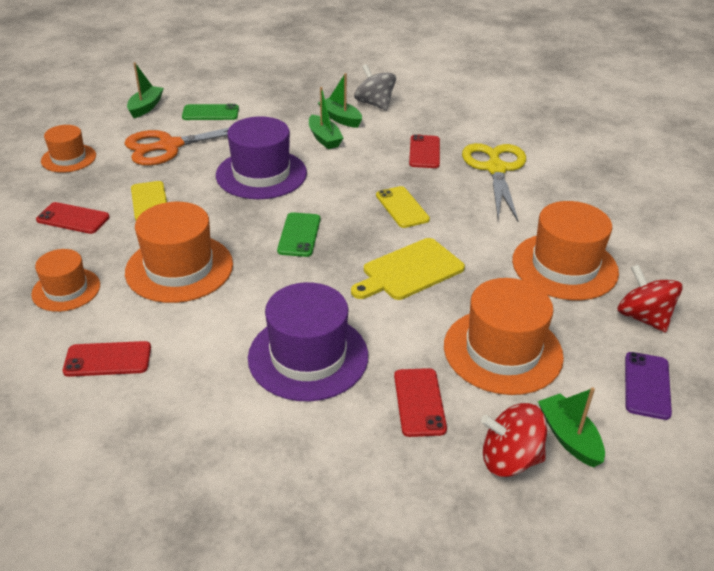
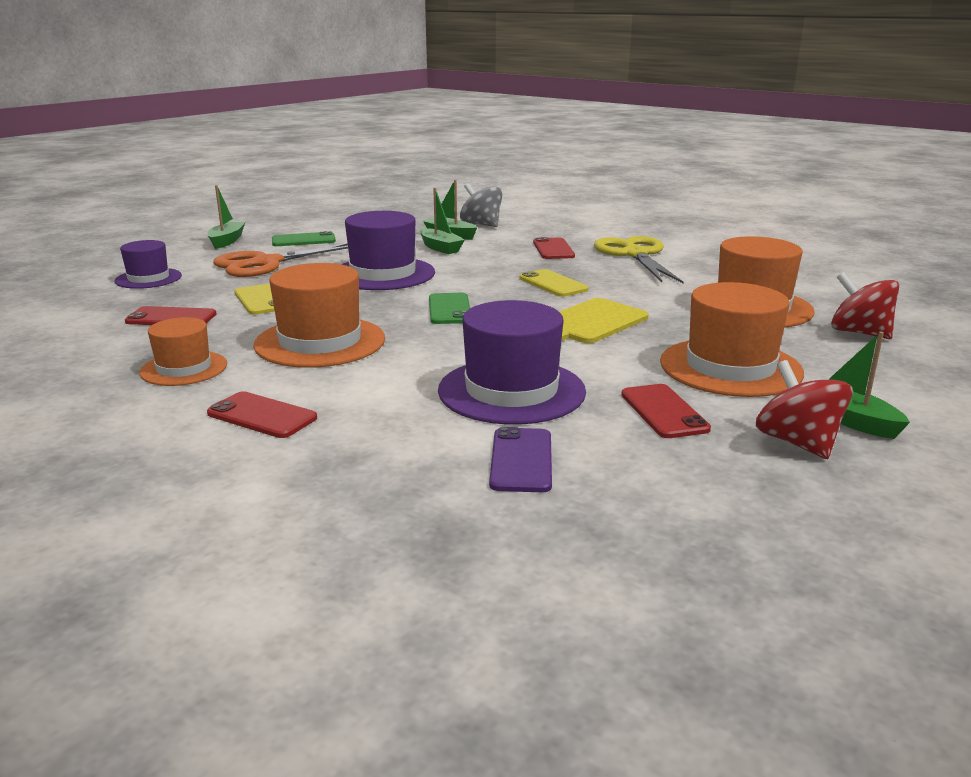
camera: 10 degrees left, 15 degrees down
orange hat [41,125,96,173] -> purple hat [114,240,182,289]
red phone [63,341,151,377] -> red phone turned 45 degrees clockwise [207,391,317,438]
red spinning top [481,403,547,477] -> red spinning top turned 75 degrees clockwise [756,360,853,459]
purple phone [625,352,672,420] -> purple phone moved to [489,427,552,492]

